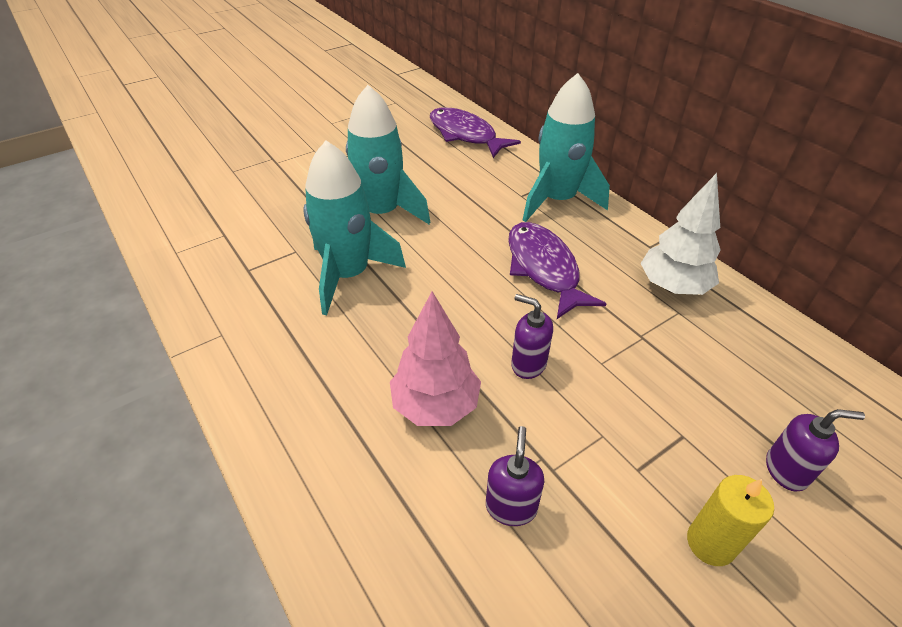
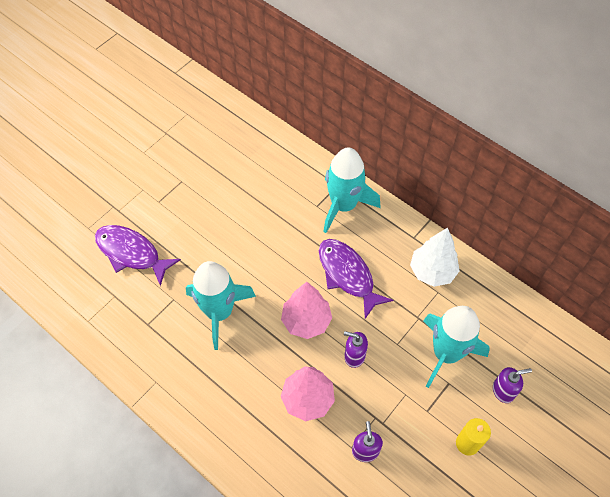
camera: 15 degrees left, 15 degrees up
turquoise rocket [346,85,430,224] -> turquoise rocket moved to [423,306,490,388]
purple fish [430,108,521,158] -> purple fish moved to [95,225,181,286]
none -> pink tree [281,282,332,339]

